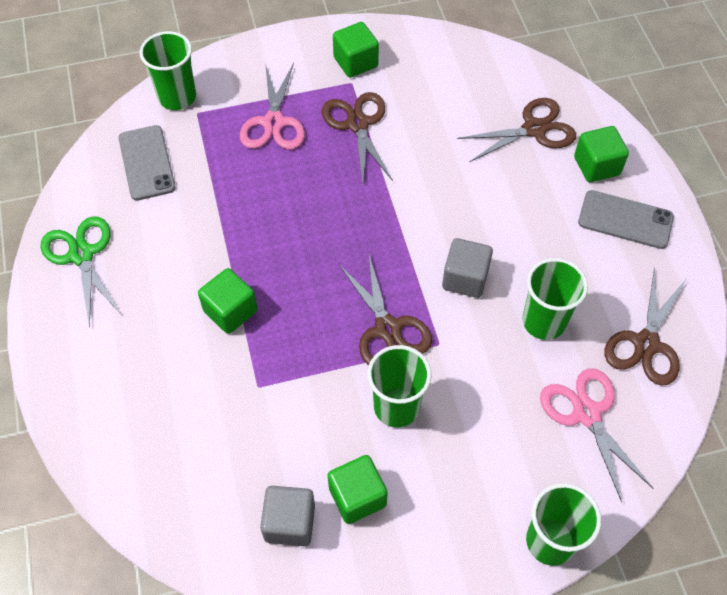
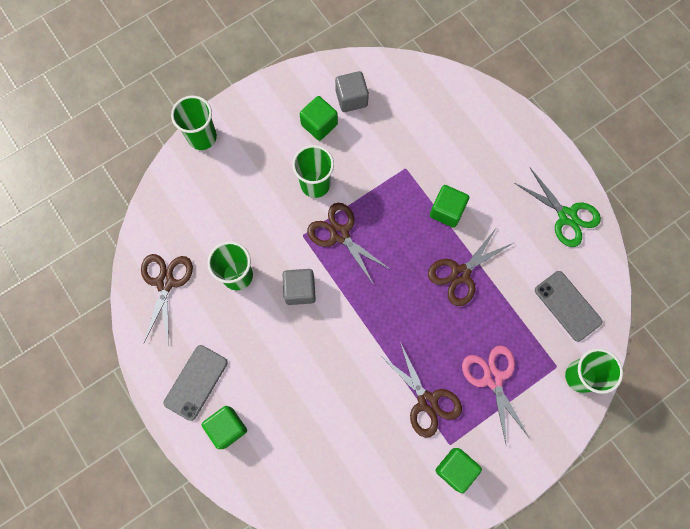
camera: 160 degrees right, 15 degrees up
brown scissors [457,98,576,162] -> brown scissors moved to [428,227,513,306]
pink scissors [540,368,654,502] -> none
grey phone [578,190,674,249] -> grey phone turned 60 degrees counterclockwise [164,345,228,421]

